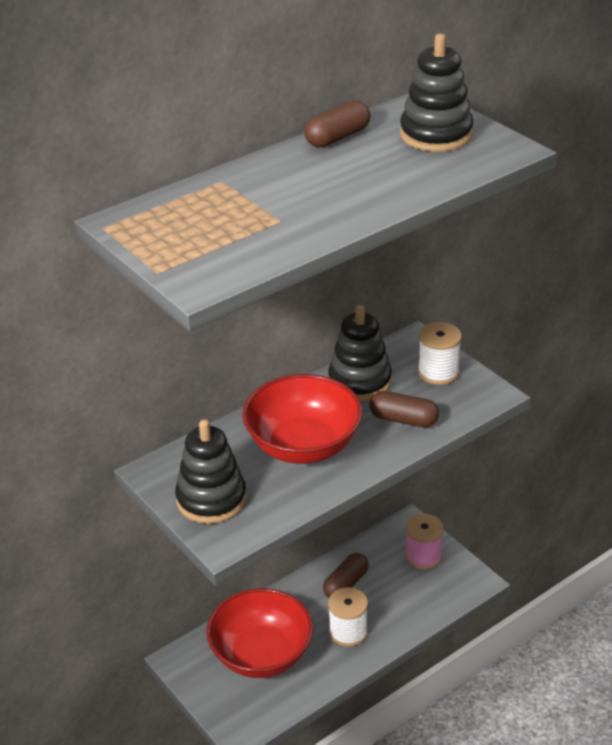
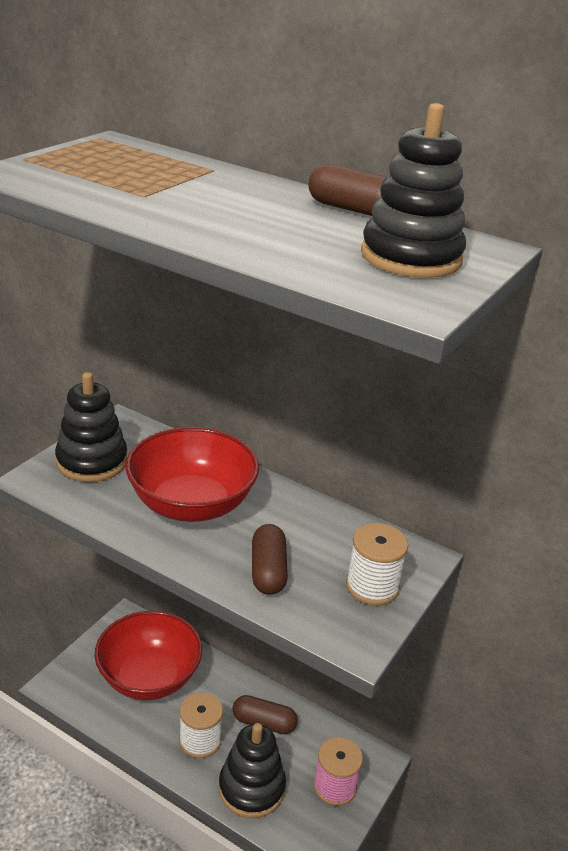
camera: 65 degrees right, 5 degrees down
black stacking toy [328,305,392,401] -> black stacking toy moved to [219,723,286,818]

